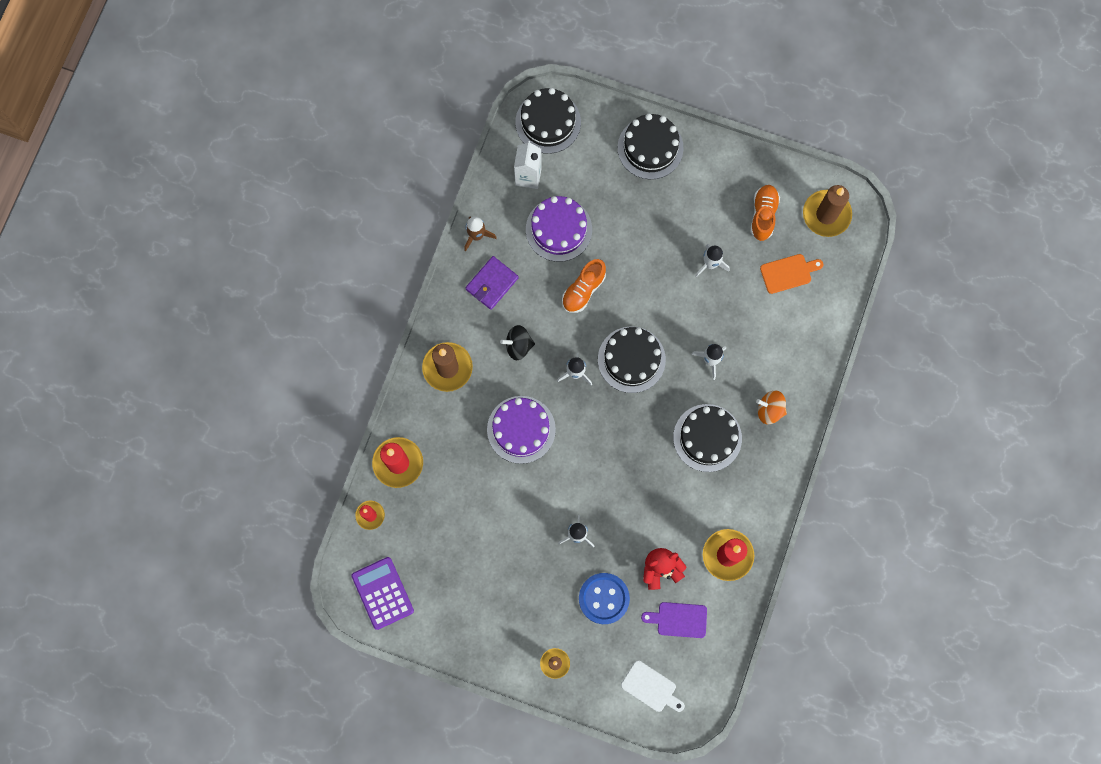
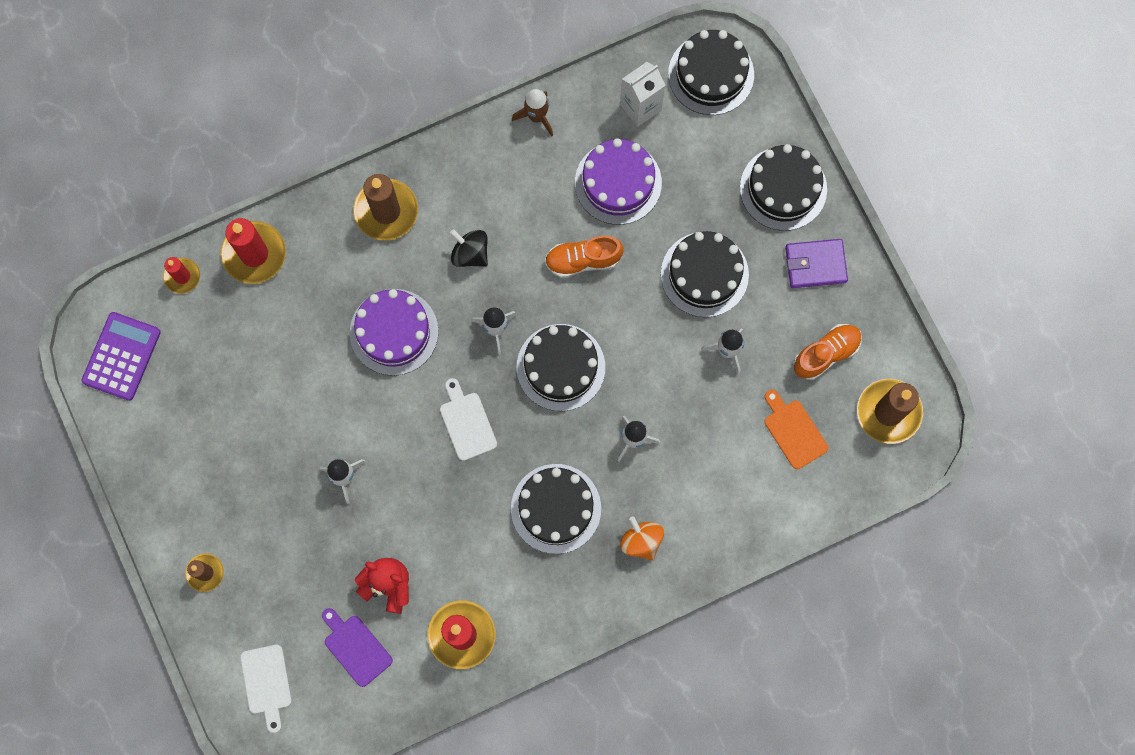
camera: 45 degrees right, 0 degrees up
purple wallet [466,256,519,310] -> purple wallet moved to [785,239,848,288]
blue button [579,573,630,624] -> none
orange cutting board [760,254,823,294] -> orange cutting board turned 150 degrees counterclockwise [765,390,828,469]
none -> white cutting board [440,378,497,461]
none -> black cake [661,231,749,317]

